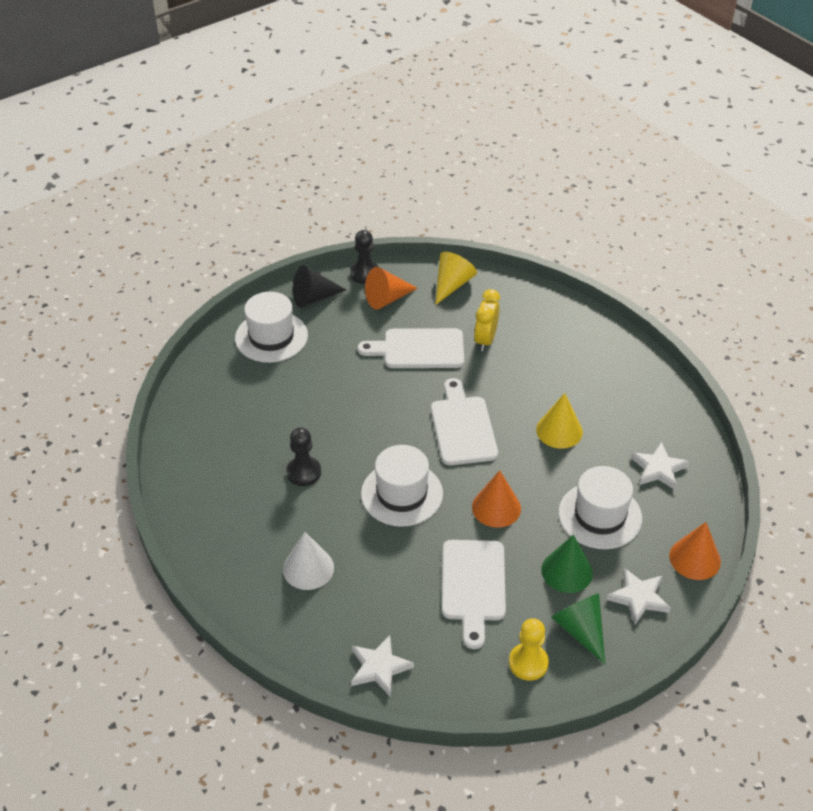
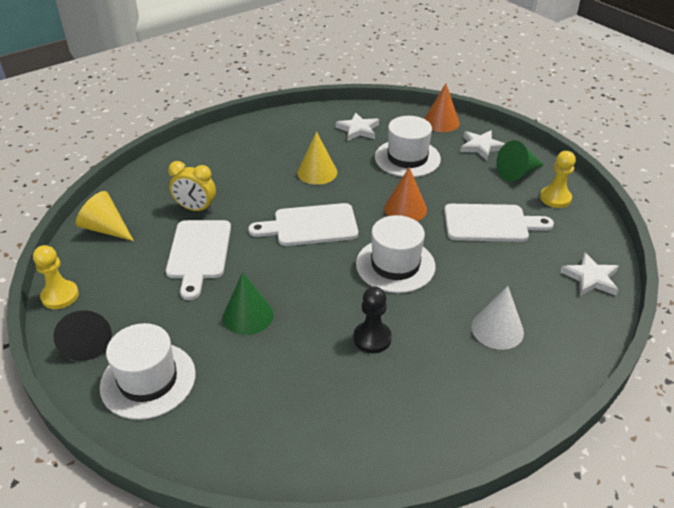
camera: 90 degrees left, 5 degrees down
black pawn [350,230,378,284] -> yellow pawn [33,245,79,309]
orange cone [365,267,417,309] -> none
green cone [541,535,593,593] -> green cone moved to [223,272,274,335]

